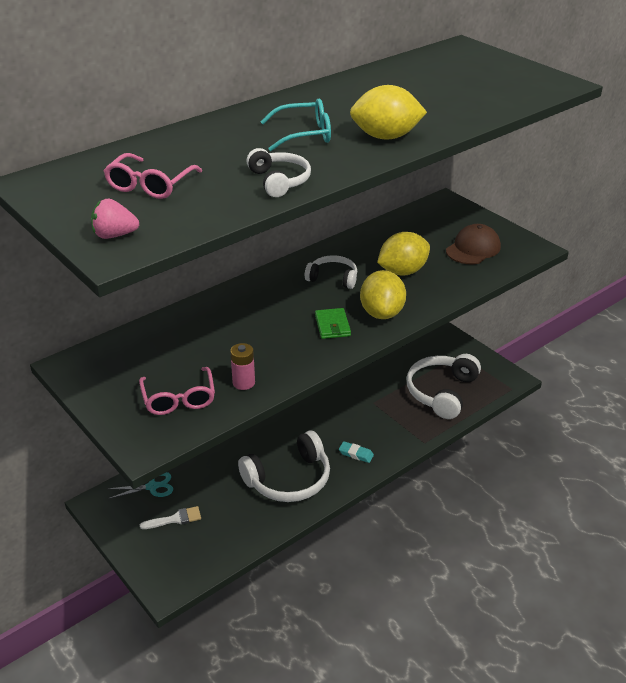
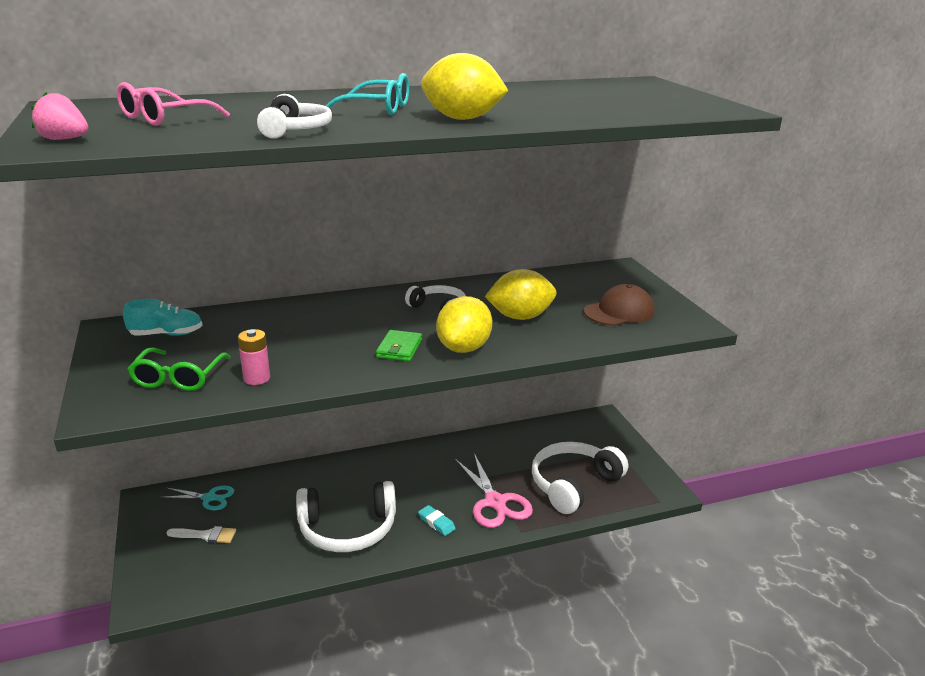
camera: 20 degrees right, 10 degrees down
pink glasses [139,367,215,415] -> green glasses [128,347,231,391]
none -> turquoise shoe [123,299,203,336]
none -> pink scissors [455,453,533,528]

